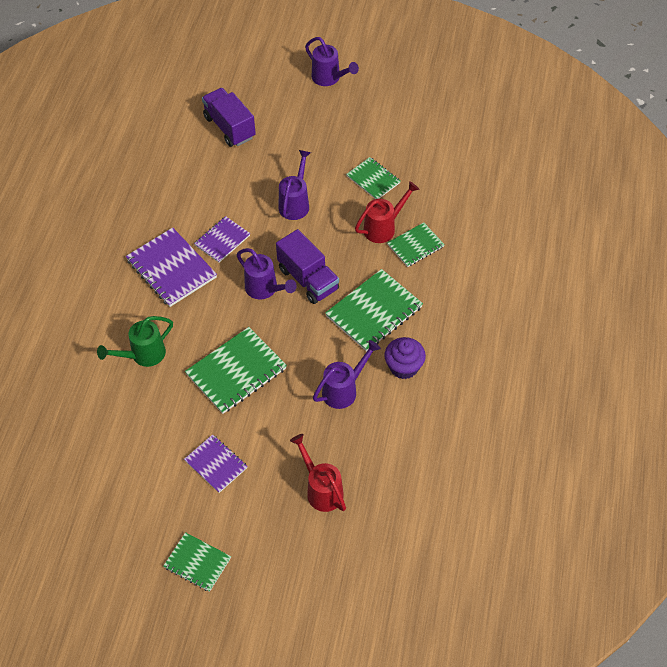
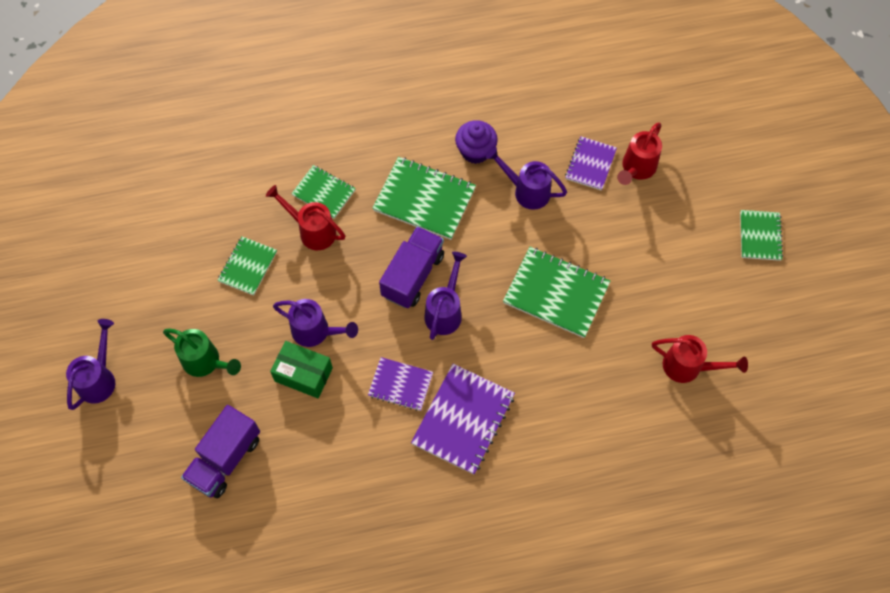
camera: 115 degrees left, 10 degrees up
green watering can [97,316,173,367] -> green watering can moved to [163,329,241,377]
purple notebook [184,434,248,493] -> purple notebook moved to [565,136,617,191]
purple watering can [279,150,311,220] -> purple watering can turned 150 degrees counterclockwise [273,299,358,347]
none -> green box [270,341,333,398]
none -> red watering can [652,335,748,383]

